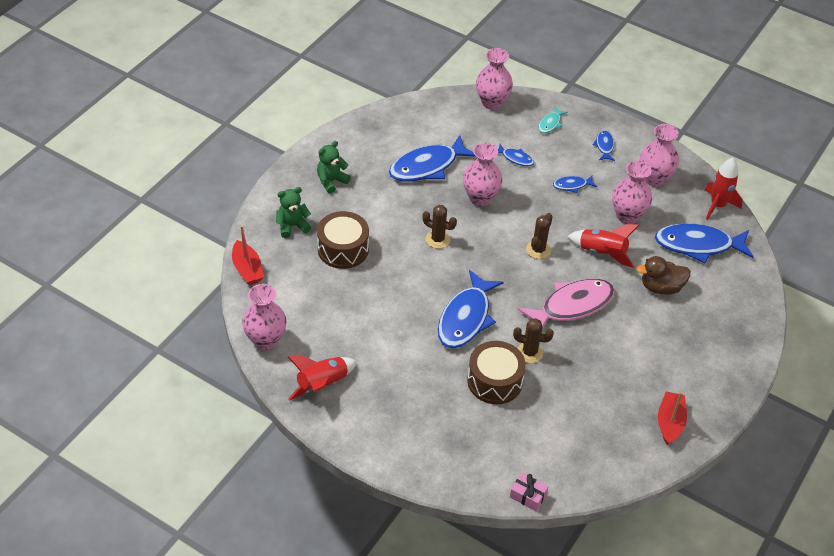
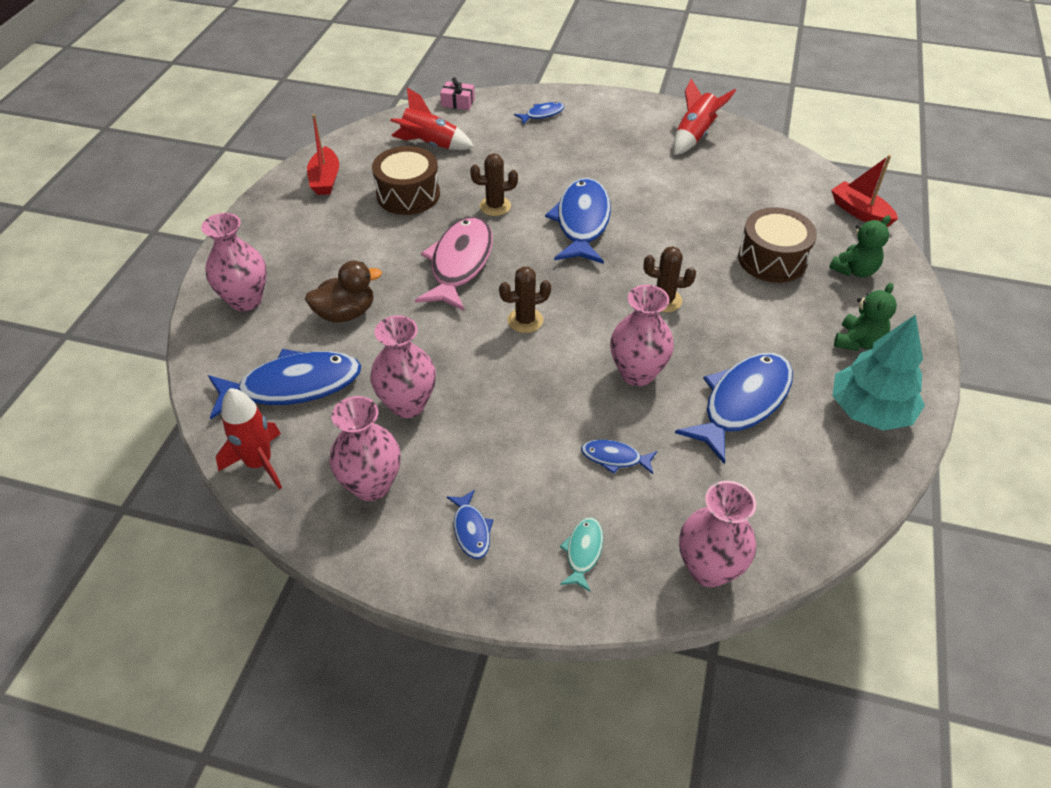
camera: 165 degrees right, 0 degrees up
pink vase [242,284,287,350] -> pink vase moved to [201,213,267,311]
brown drum [467,341,526,404] -> brown drum moved to [372,146,440,215]
pink fish [518,279,615,329] -> pink fish turned 150 degrees clockwise [415,217,493,311]
brown cactus [526,213,553,259] -> brown cactus turned 60 degrees clockwise [499,267,551,333]
blue fish [553,175,597,193] -> blue fish moved to [514,102,564,124]
red rocket [568,224,639,268] -> red rocket moved to [390,88,474,150]
none -> turquoise tree [833,314,925,431]

